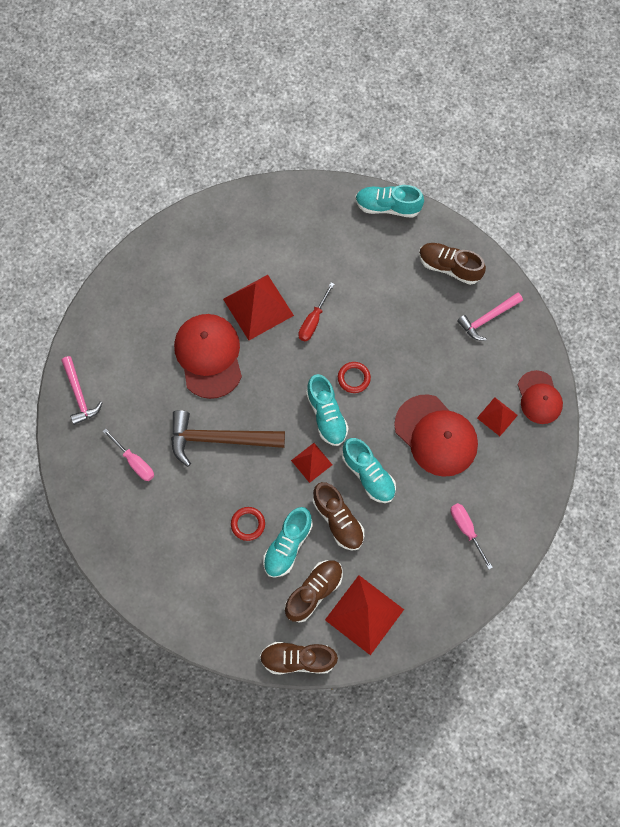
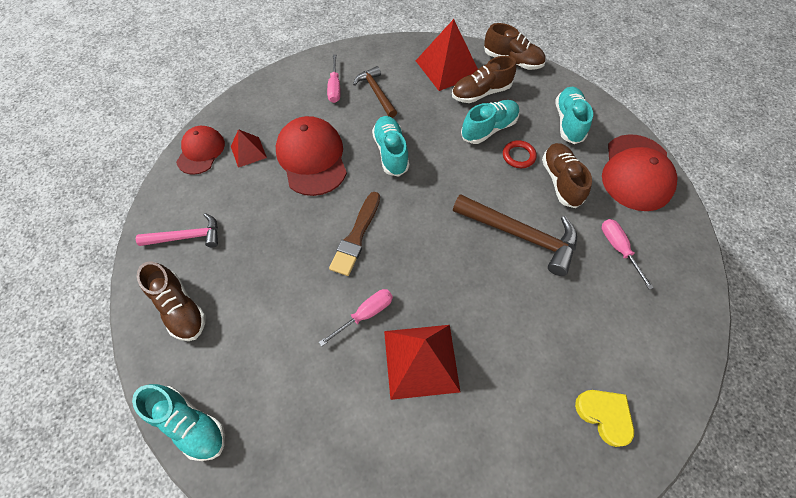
camera: 155 degrees left, 10 degrees down
pink hammer [61,356,103,425] -> none
red cap [174,314,242,399] -> red cap moved to [602,134,678,211]
red pyramid [291,443,332,483] -> none
red screwdriver [298,283,334,342] -> pink screwdriver [319,289,393,347]
turquoise shoe [306,374,349,446] -> turquoise shoe moved to [555,87,593,144]
brown shoe [312,482,364,551] -> brown shoe moved to [542,143,592,208]
red ring [338,362,371,393] -> brown brush [329,192,380,276]
none -> brown hammer [353,66,397,118]
none -> yellow heart [575,390,634,447]

